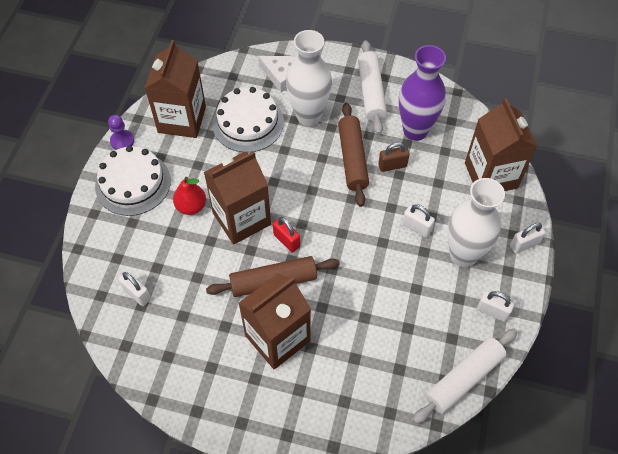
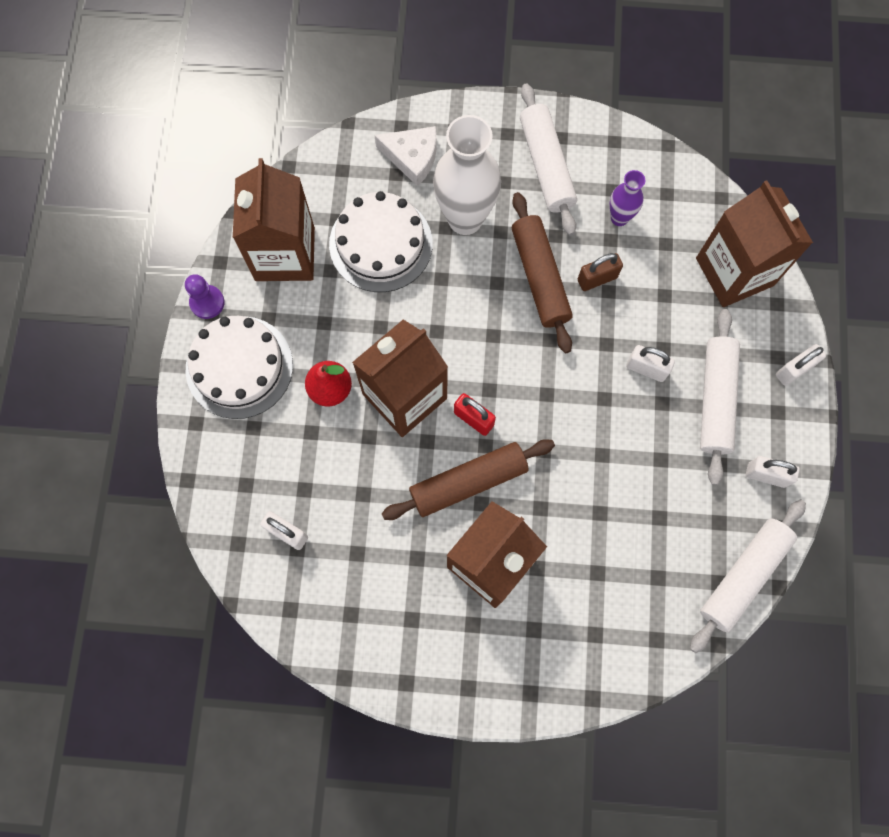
camera: 10 degrees left, 15 degrees up
purple vase [399,45,446,141] -> purple vase [610,170,646,226], size x0.50
white vase [448,178,505,267] -> white rolling pin [700,309,740,485]

